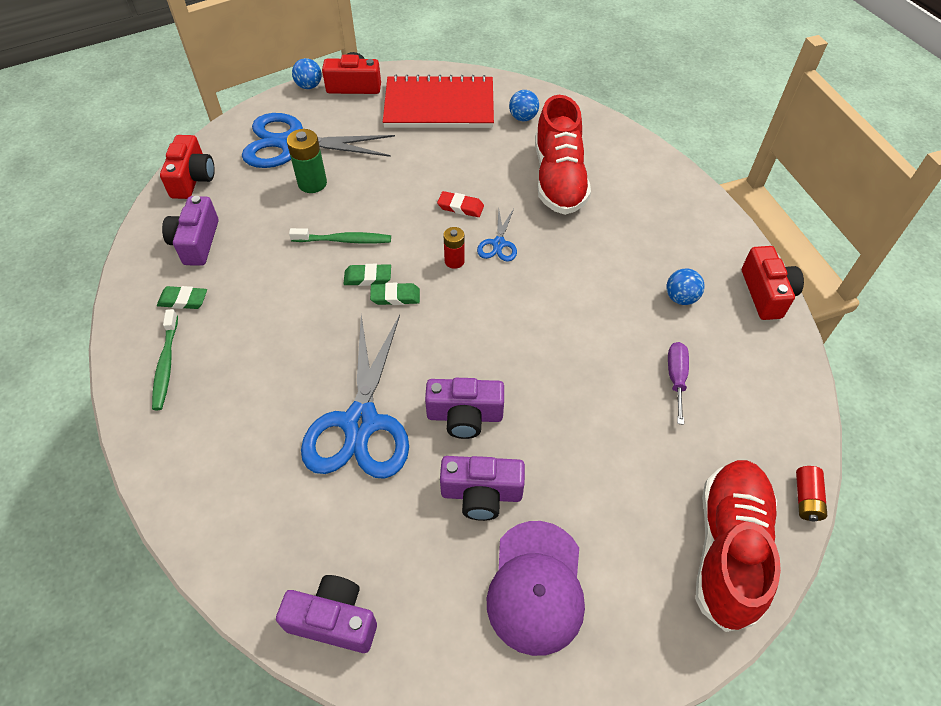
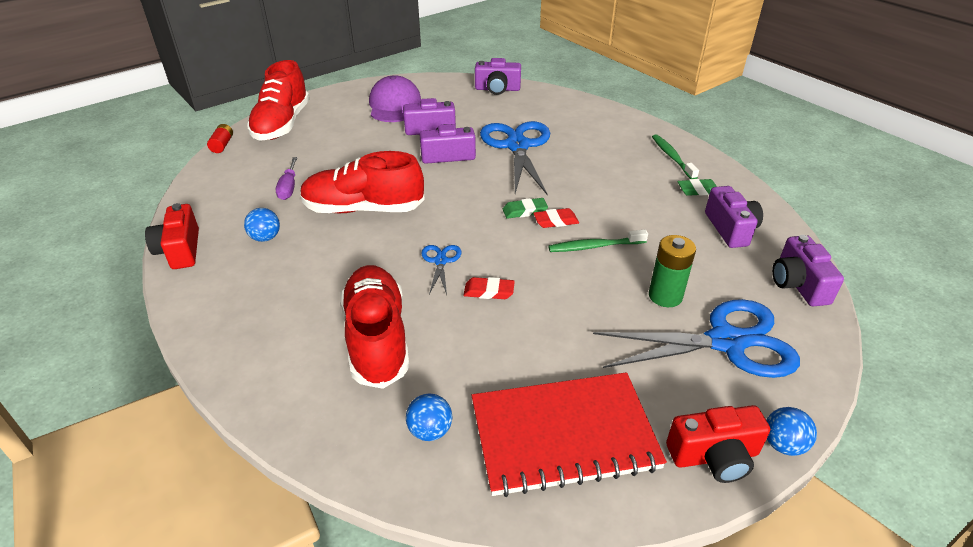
camera: 170 degrees right, 15 degrees down
red camera [160,135,215,199] -> purple camera [772,235,844,306]
green eraser [344,264,391,286] -> red eraser [533,208,579,228]
red battery [444,227,465,269] -> none
none -> red shoe [300,151,425,213]

